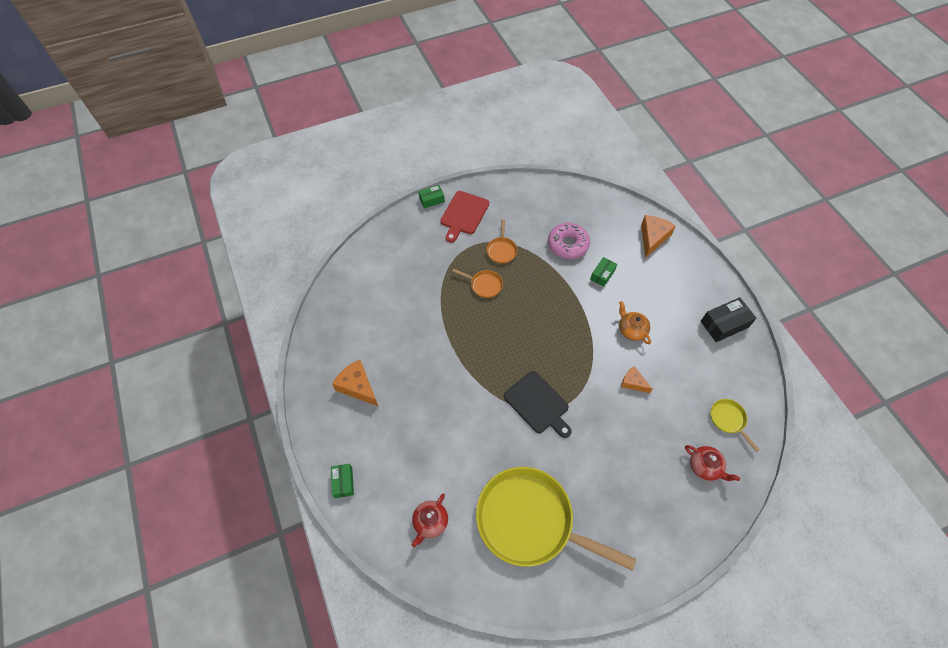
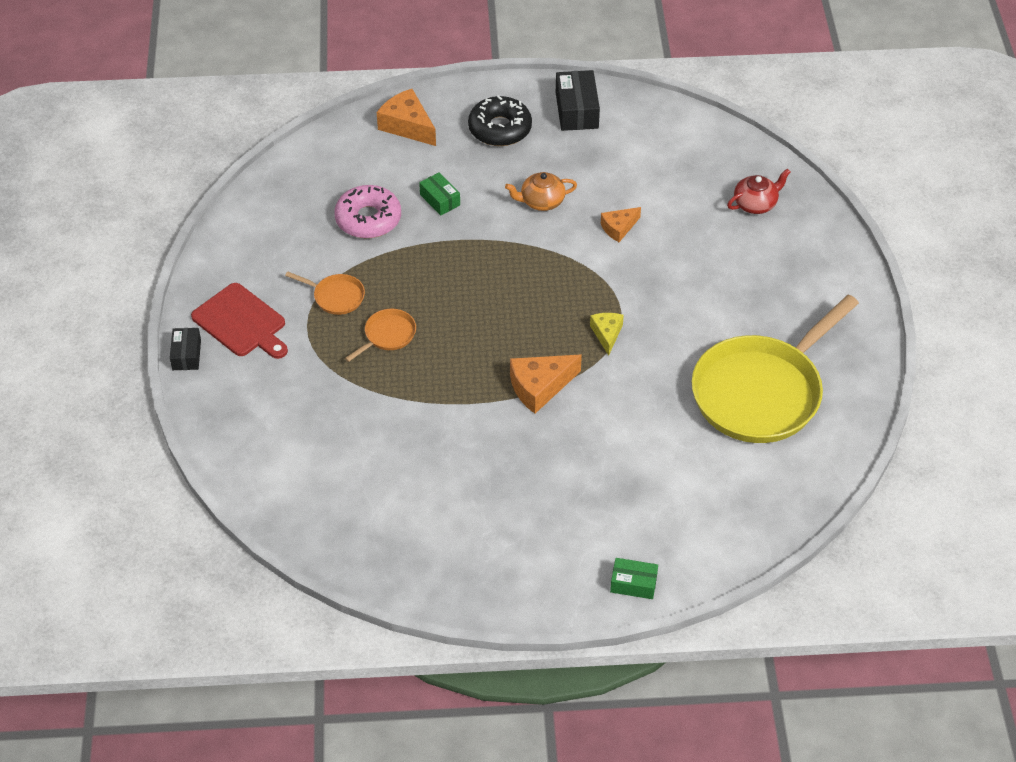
camera: 70 degrees left, 10 degrees down
orange cheese [332,360,379,407] -> orange cheese moved to [510,355,582,414]
red teapot [412,494,448,547] -> none
green box [418,185,445,209] -> black box [170,328,201,370]
black cutting board [504,371,572,438] -> yellow cheese [590,313,624,356]
yellow pan [711,399,759,452] -> none
none -> black donut [468,95,532,146]

